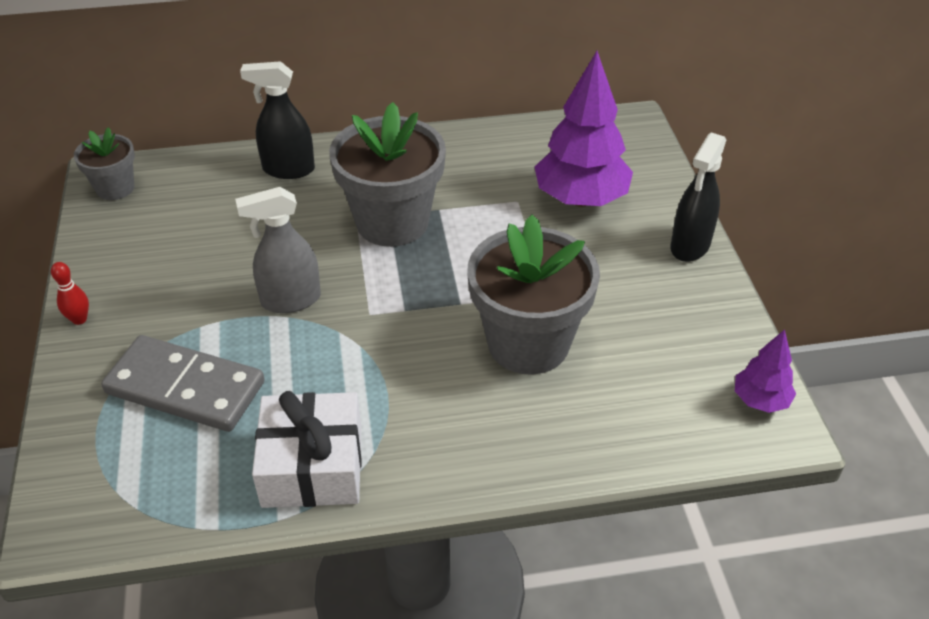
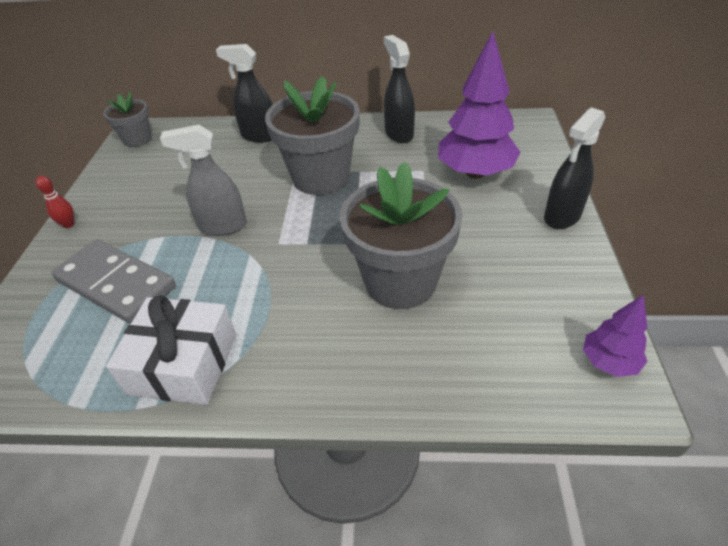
camera: 15 degrees right, 0 degrees up
none -> black spray bottle [384,35,415,143]

